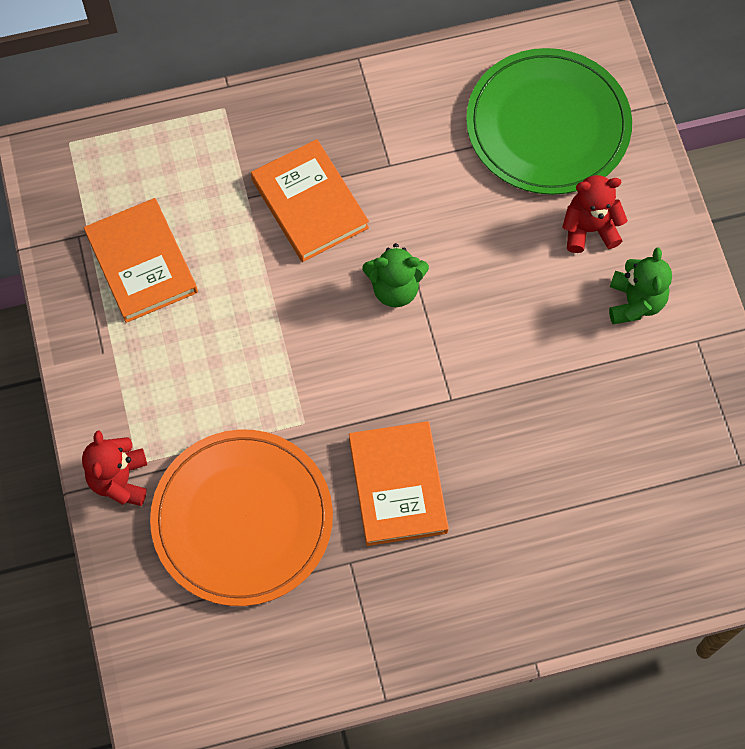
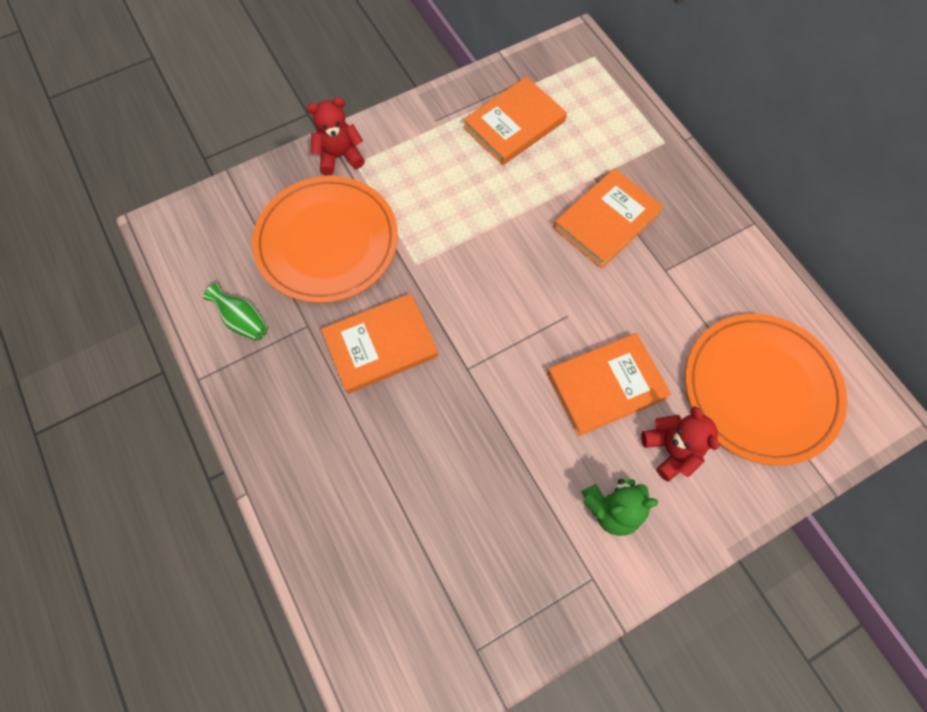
camera: 75 degrees right, 0 degrees up
green teddy bear [362,243,429,307] -> none
green plate [466,48,632,195] -> orange plate [685,314,847,466]
none -> green vase [203,283,269,341]
none -> orange book [547,333,671,436]

